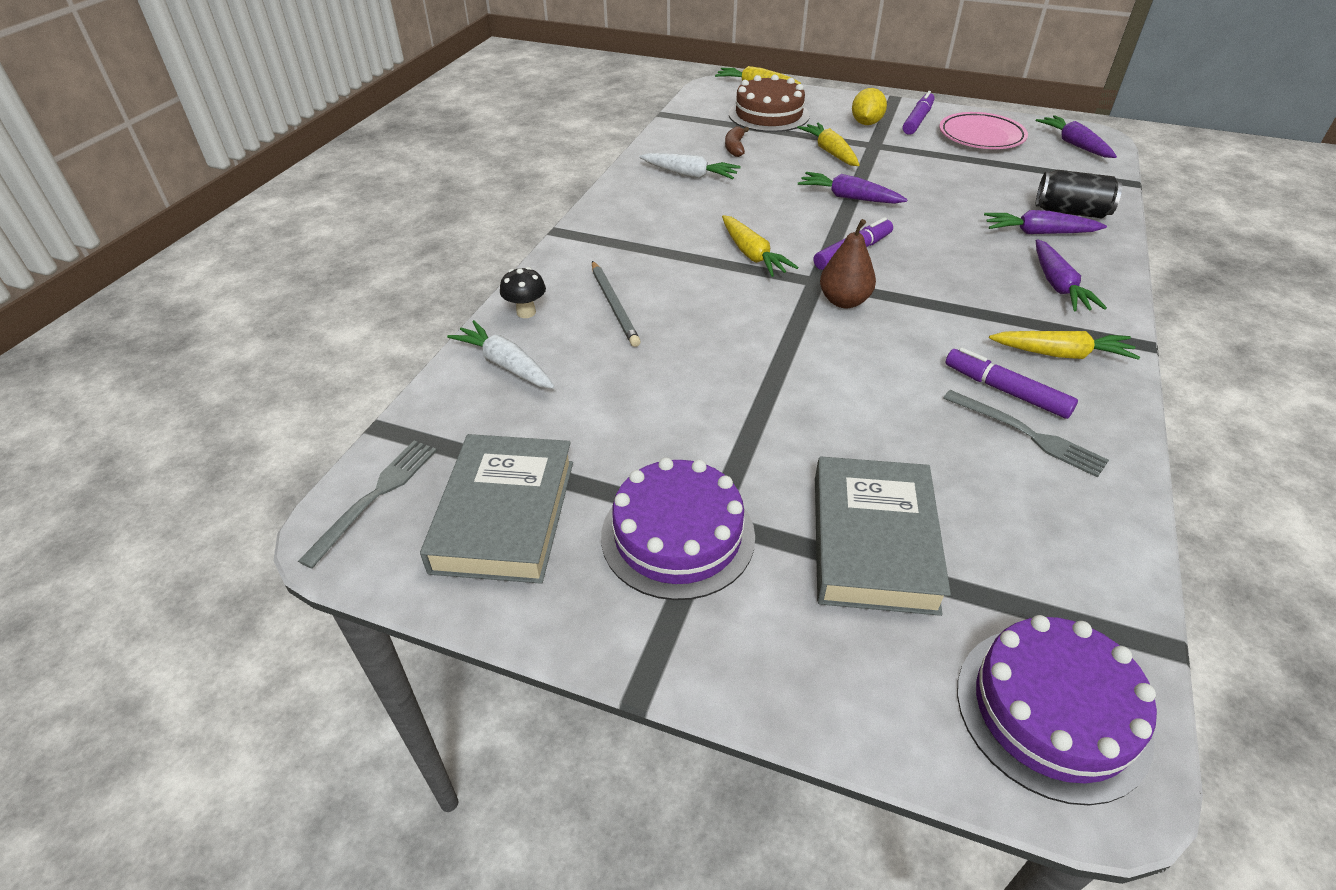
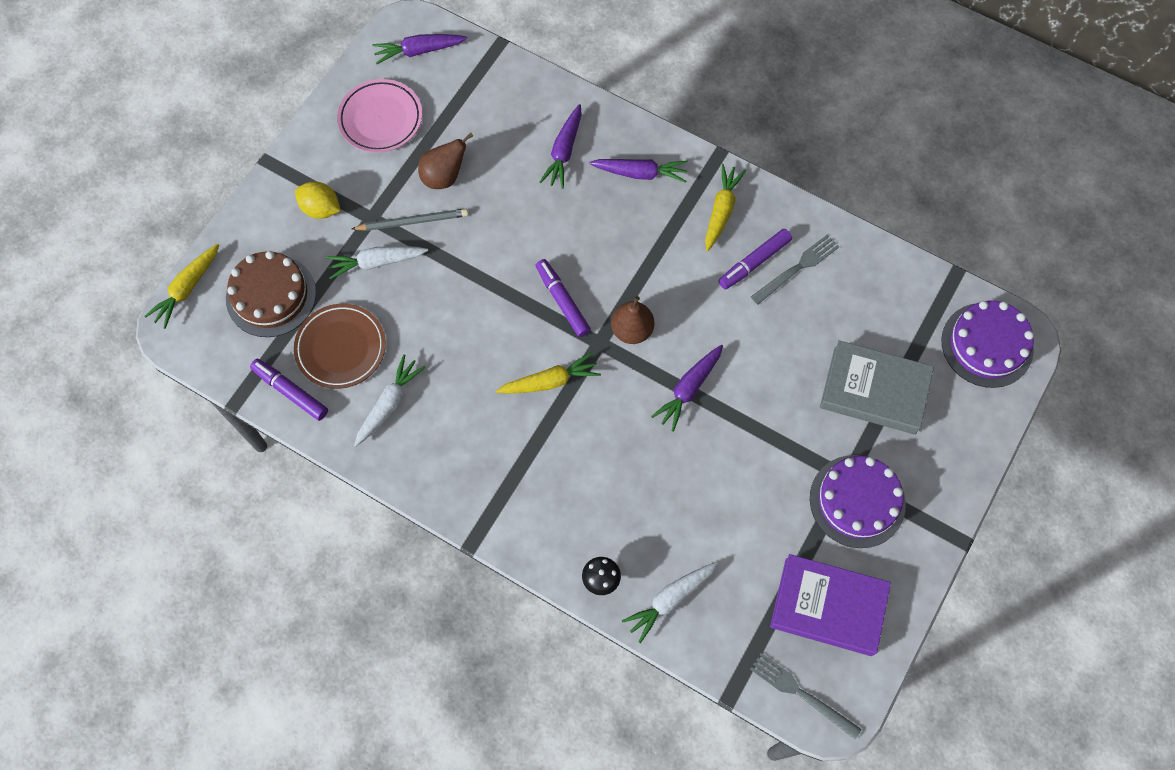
camera: 80 degrees left, 25 degrees up
grey book [420,434,573,584] -> purple book [770,554,891,656]
grey pencil [592,261,641,347] -> grey pencil moved to [352,209,468,231]
brown banana [725,126,749,157] -> brown plate [294,304,386,389]
yellow carrot [797,122,860,166] -> white carrot [326,246,428,279]
purple carrot [798,172,908,204] -> purple carrot moved to [651,344,723,432]
purple marker [903,91,935,135] -> purple marker moved to [250,359,328,421]
black can [1036,170,1122,219] -> none
none -> brown pear [418,133,473,189]

